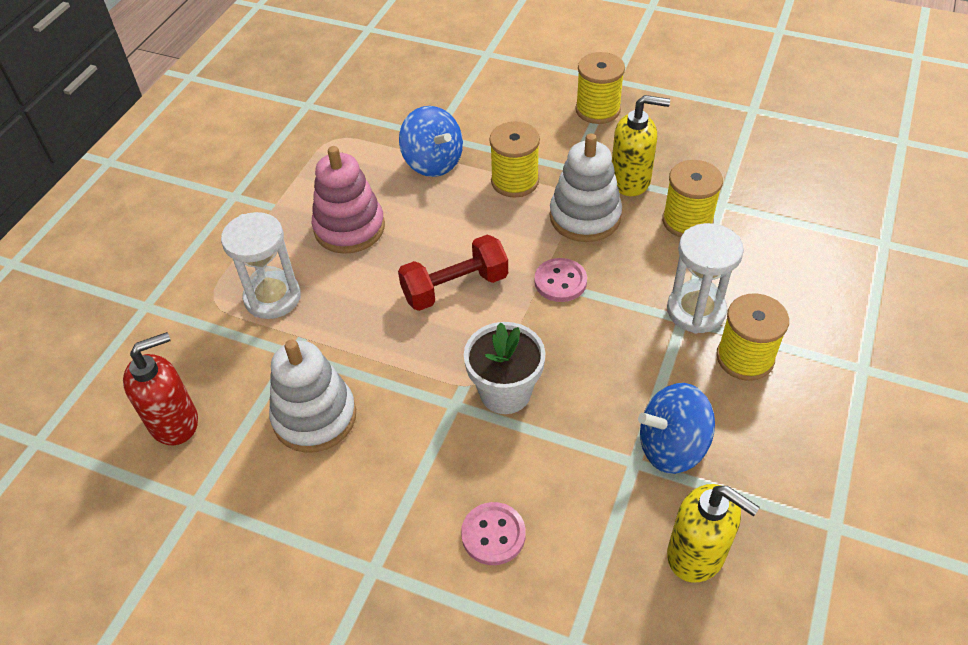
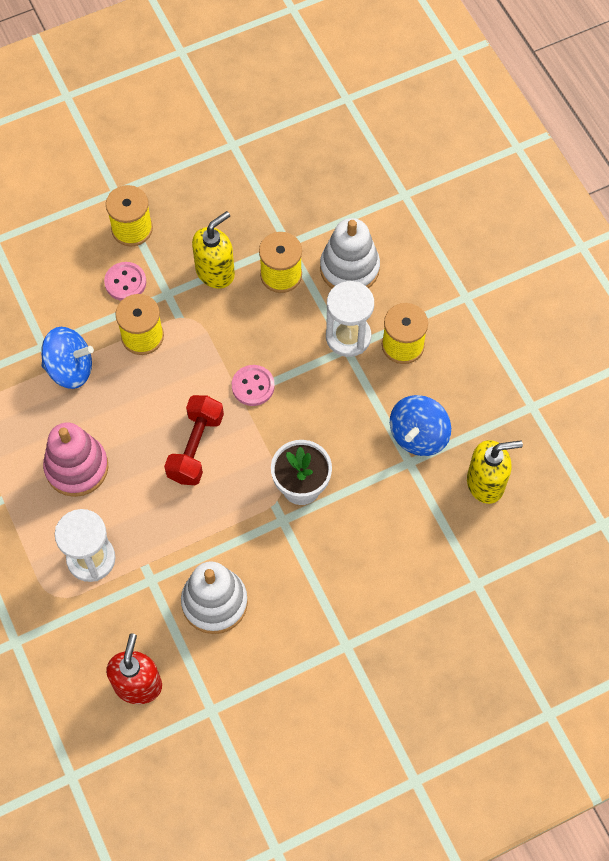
camera: 50 degrees left, 15 degrees up
pink button [461,502,526,565] -> pink button moved to [104,262,146,301]
white stacking toy [550,134,622,242] -> white stacking toy moved to [320,218,380,288]

